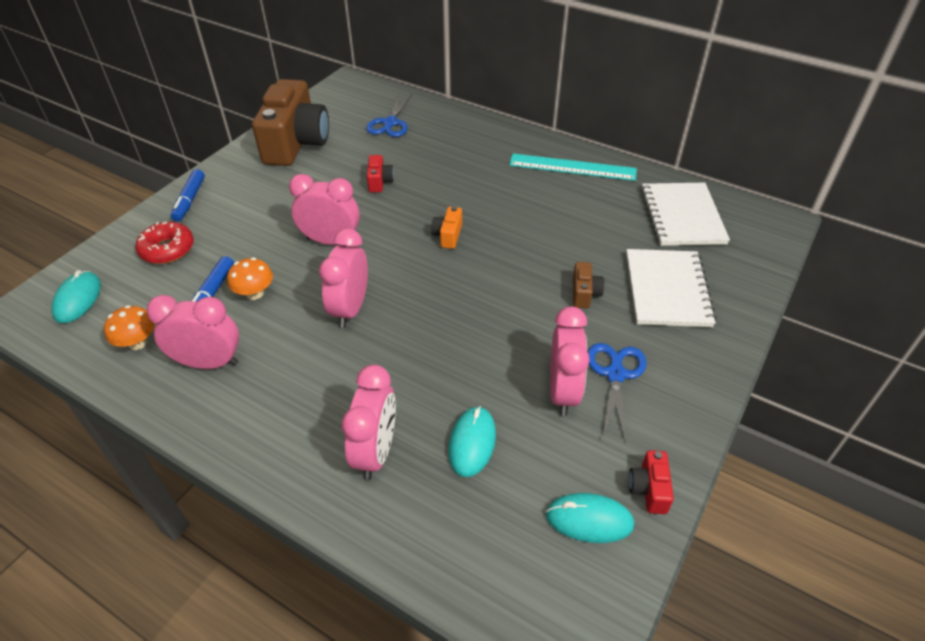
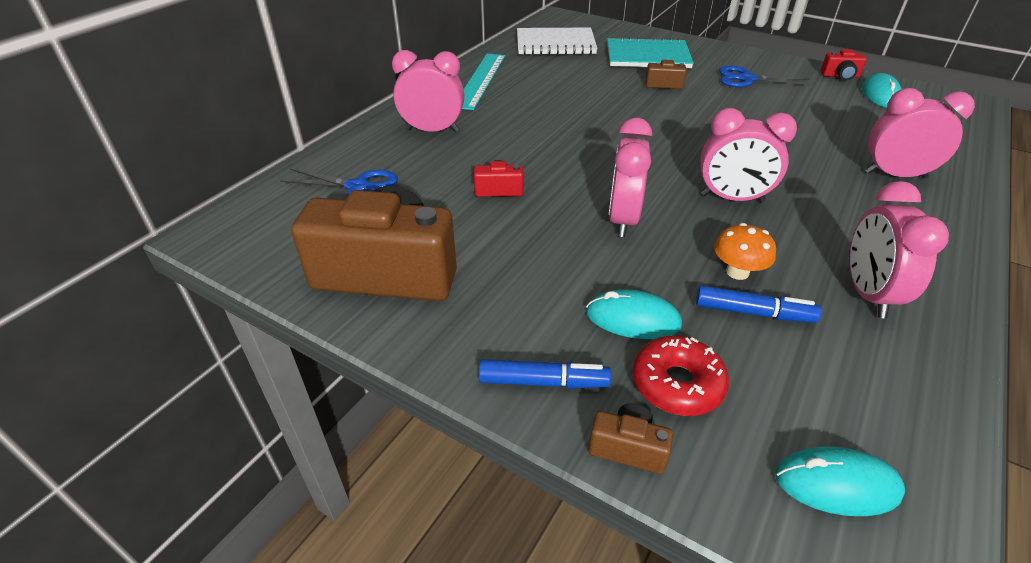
camera: 90 degrees left, 5 degrees down
orange mushroom [104,305,155,350] -> none
orange camera [431,206,462,249] -> none
turquoise mouse [448,406,496,477] -> turquoise mouse moved to [586,289,682,339]
pink clock [550,307,589,416] -> pink clock moved to [392,50,465,132]
white notebook [626,249,716,327] -> turquoise notebook [607,37,694,68]
none -> brown camera [589,403,673,474]

